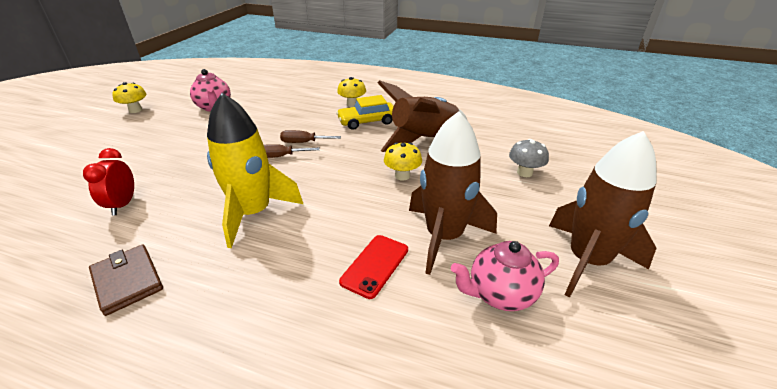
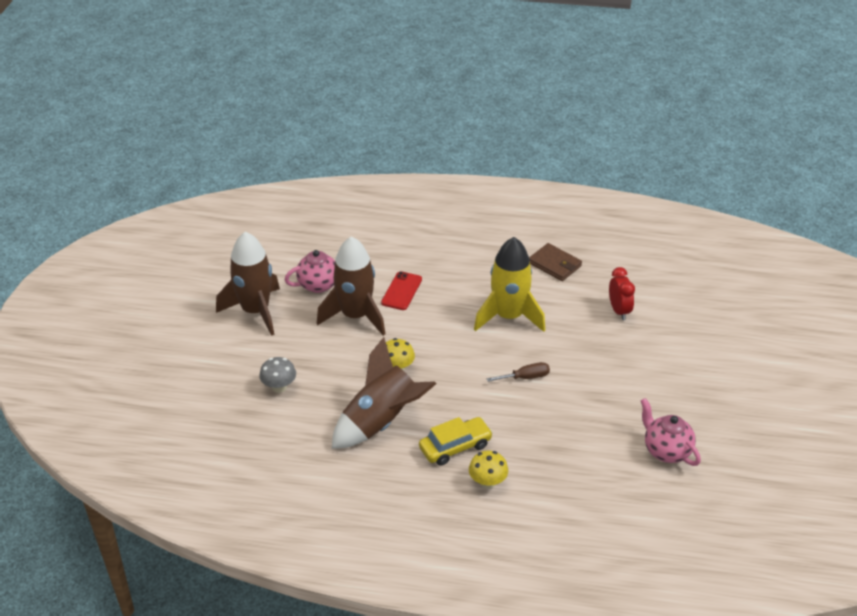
camera: 170 degrees right, 5 degrees up
yellow mushroom [112,82,146,113] -> none
brown screwdriver [280,130,341,143] -> none

